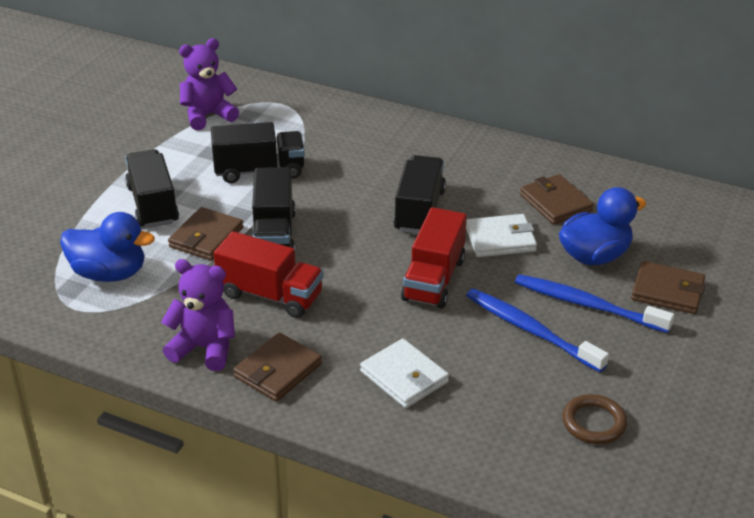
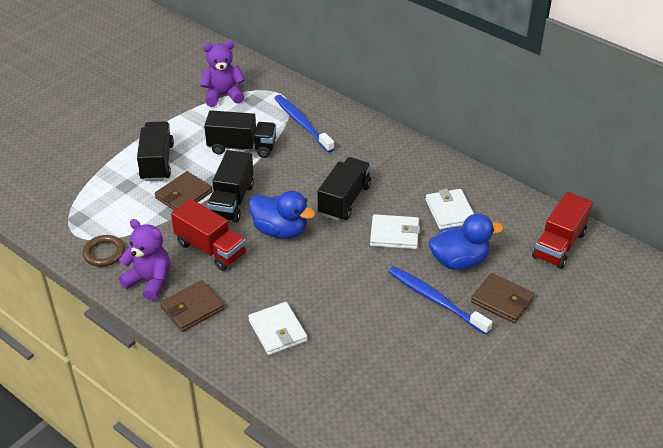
camera: 15 degrees right, 5 degrees up
blue duck [60,212,155,282] -> blue duck moved to [249,191,315,239]
red truck [401,207,467,308] -> red truck moved to [532,192,593,269]
blue toothbrush [466,288,609,372] -> blue toothbrush moved to [274,95,334,153]
brown wallet [520,174,594,225] -> white wallet [425,189,474,229]
brown ring [562,394,627,444] -> brown ring moved to [83,235,125,267]

